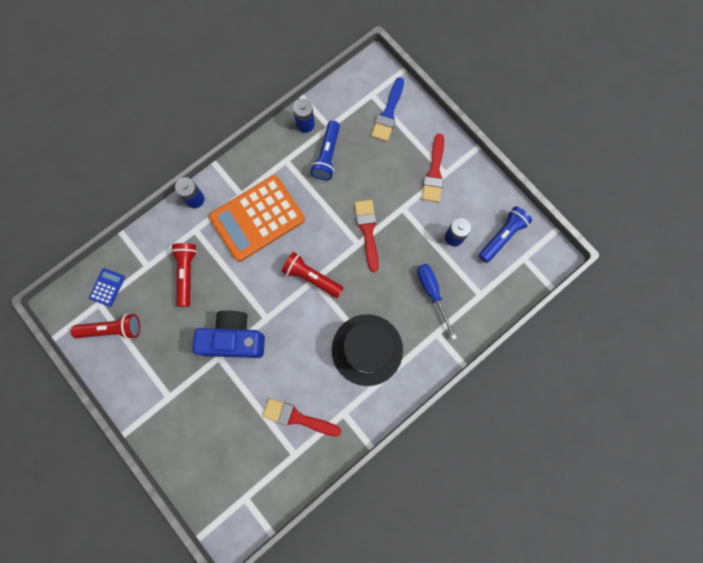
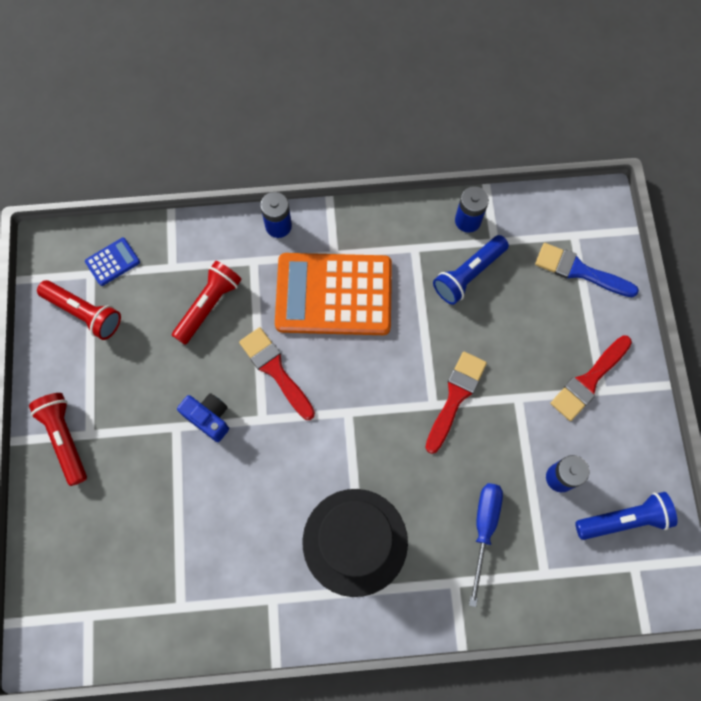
camera: 35 degrees right, 5 degrees down
blue camera [193,311,265,358] -> blue camera [177,393,229,442], size x0.56
red brush [263,398,341,437] -> red brush moved to [239,327,315,420]
red flashlight [282,252,344,298] -> red flashlight moved to [29,393,87,486]
blue brush [371,77,404,142] -> blue brush turned 60 degrees clockwise [535,243,639,297]

